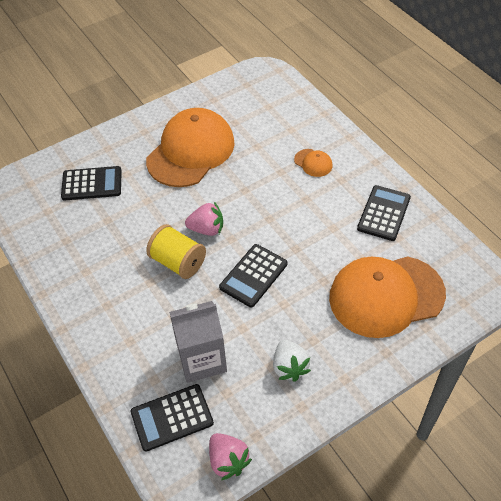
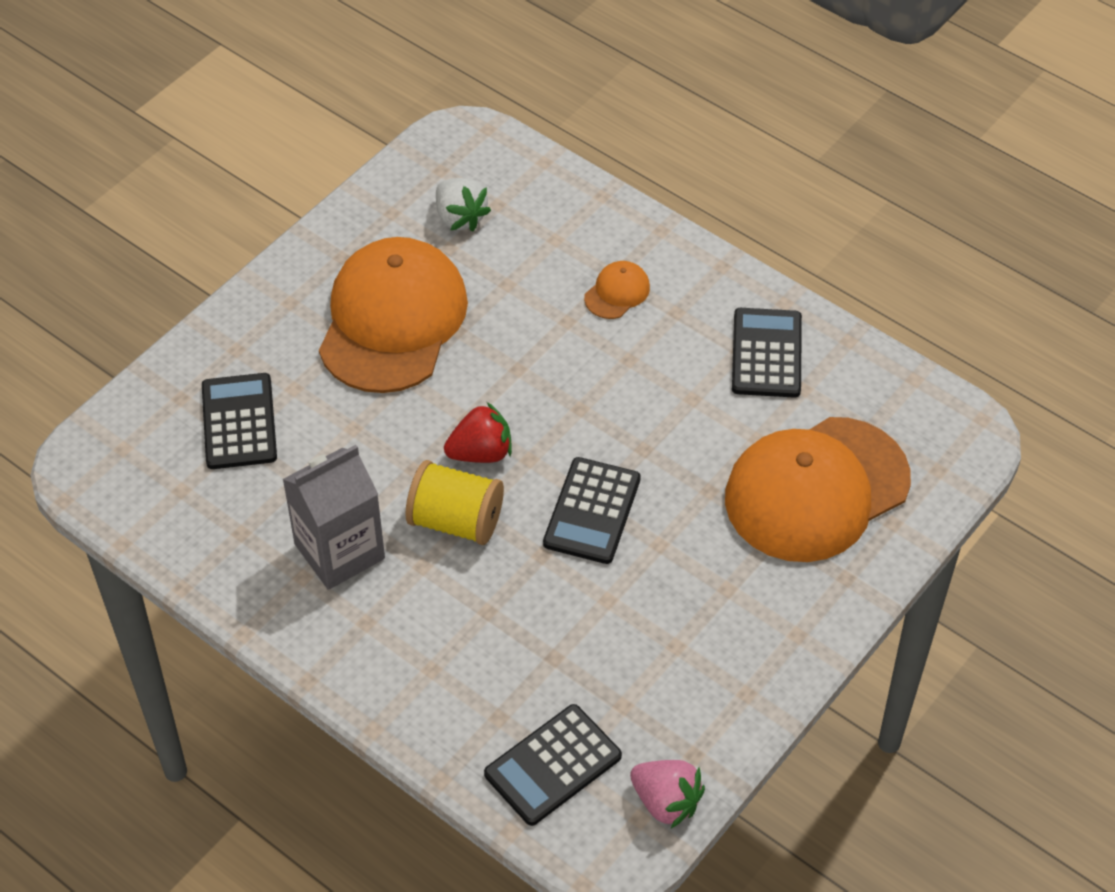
camera: 20 degrees left, 0 degrees up
black calculator [61,166,122,200] -> black calculator turned 75 degrees counterclockwise [202,373,277,469]
grey carton [169,301,227,383] -> grey carton moved to [282,445,385,590]
pink strawberry [185,202,223,236] -> red strawberry [444,402,512,463]
white strawberry [273,340,311,382] -> white strawberry moved to [436,178,491,231]
orange cap [294,149,332,177] -> orange cap turned 75 degrees counterclockwise [584,261,650,319]

